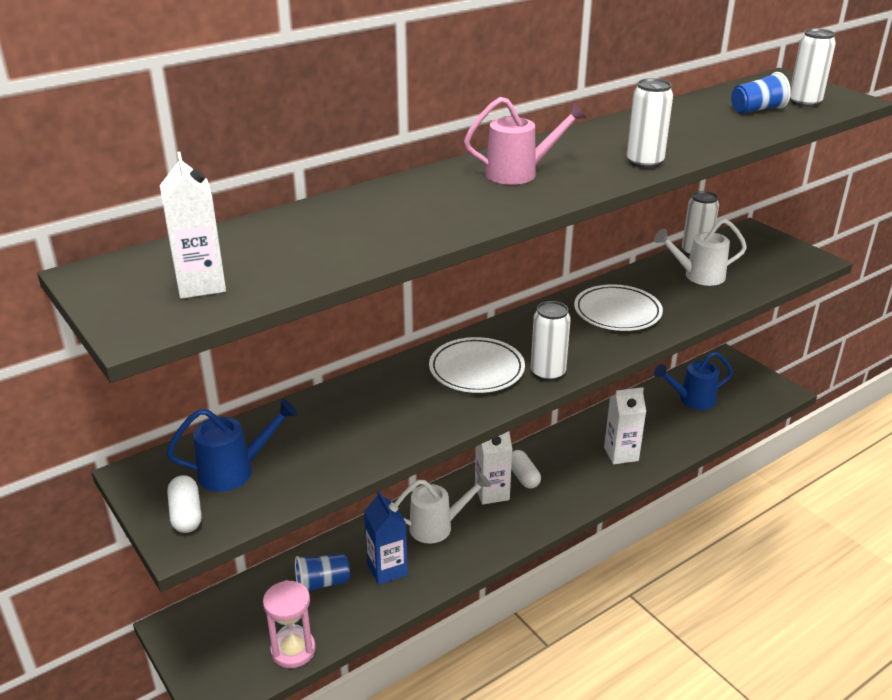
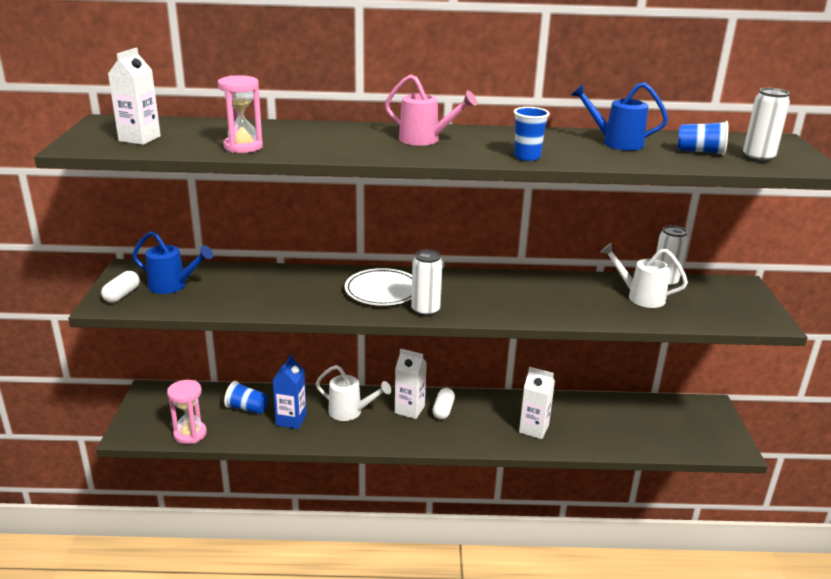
camera: 35 degrees right, 5 degrees down
white plate [574,284,663,331] -> none
white can [626,78,673,169] -> blue cup [514,107,550,161]
blue watering can [654,351,733,410] -> blue watering can moved to [571,82,668,151]
none -> pink hourglass [218,75,263,153]

